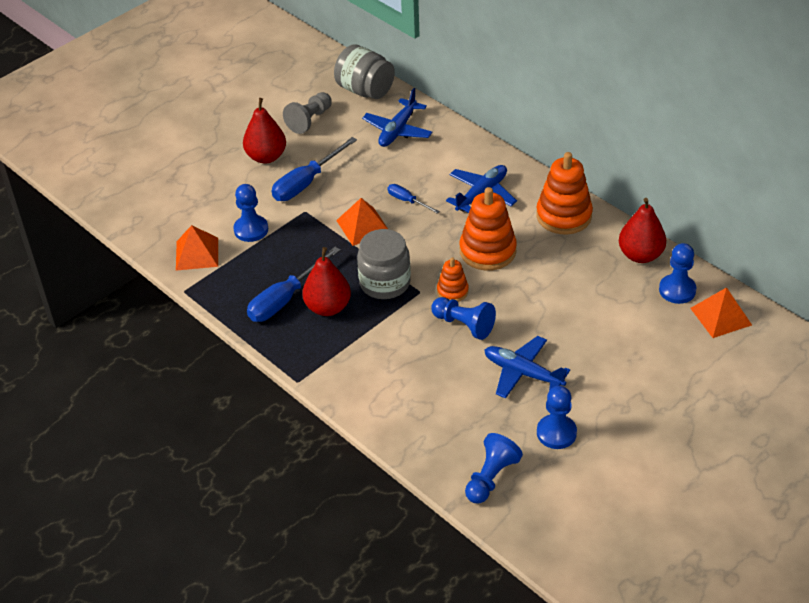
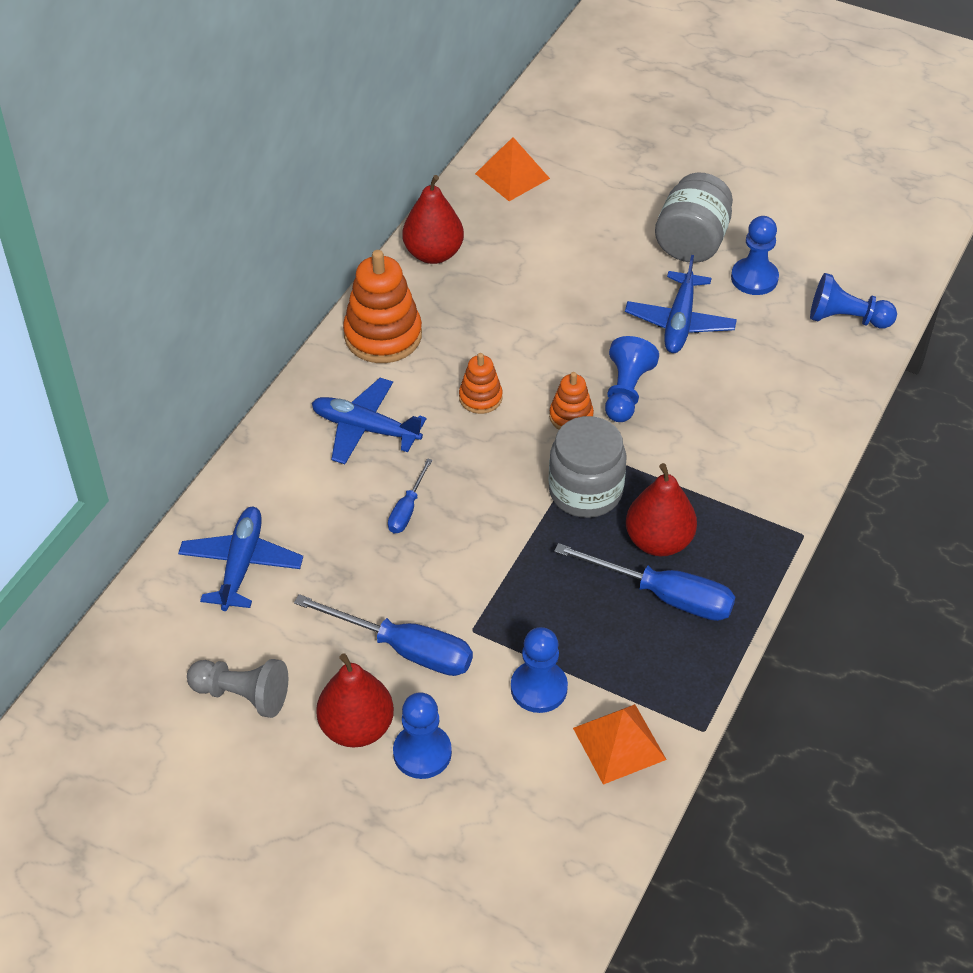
camera: 110 degrees left, 5 degrees up
grey jar [334,44,395,99] -> grey jar moved to [655,173,733,263]
orange pyramid [336,198,388,246] -> none
blue plane [362,88,432,147] -> blue plane turned 90 degrees counterclockwise [178,507,303,611]
orange stacking toy [460,187,517,271] -> orange stacking toy [459,353,503,414], size x0.54
blue pawn [659,243,697,304] -> blue pawn moved to [393,692,452,779]

